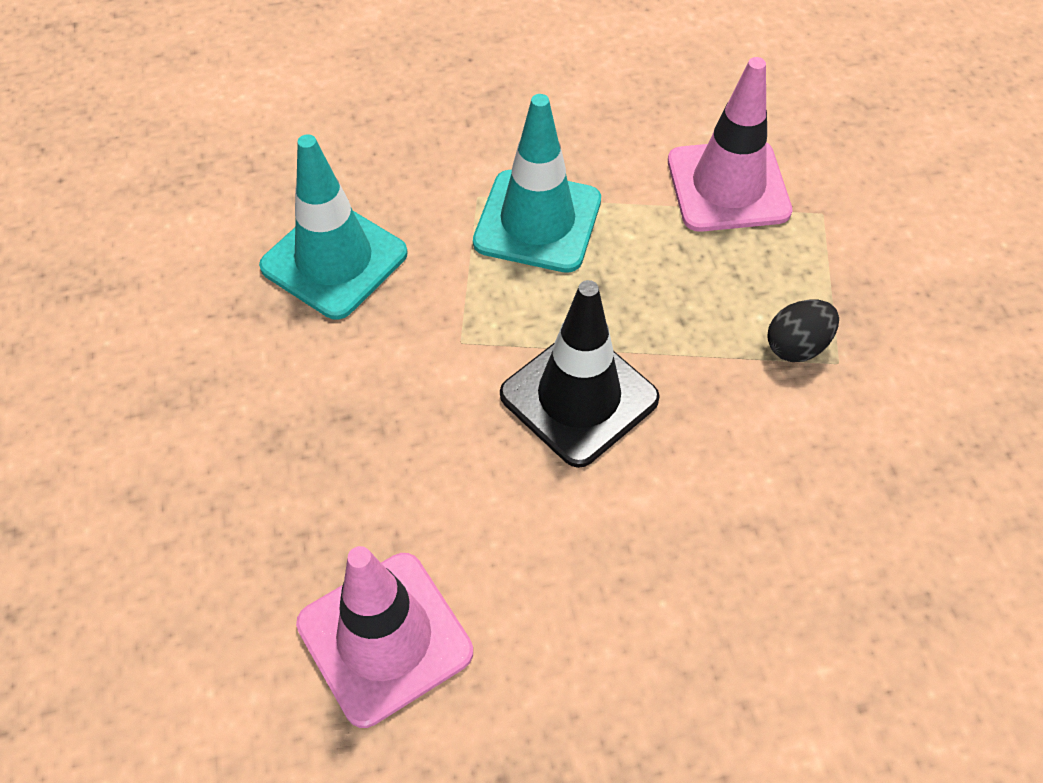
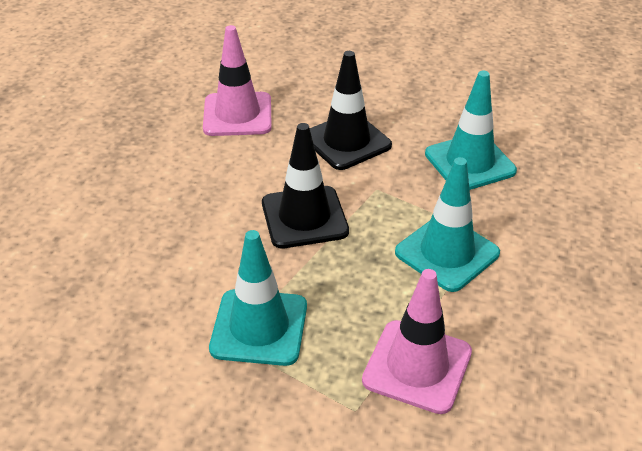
camera: 120 degrees right, 15 degrees down
black egg [767,299,839,362] -> turquoise traffic cone [209,230,307,366]
none -> black traffic cone [310,51,392,170]

